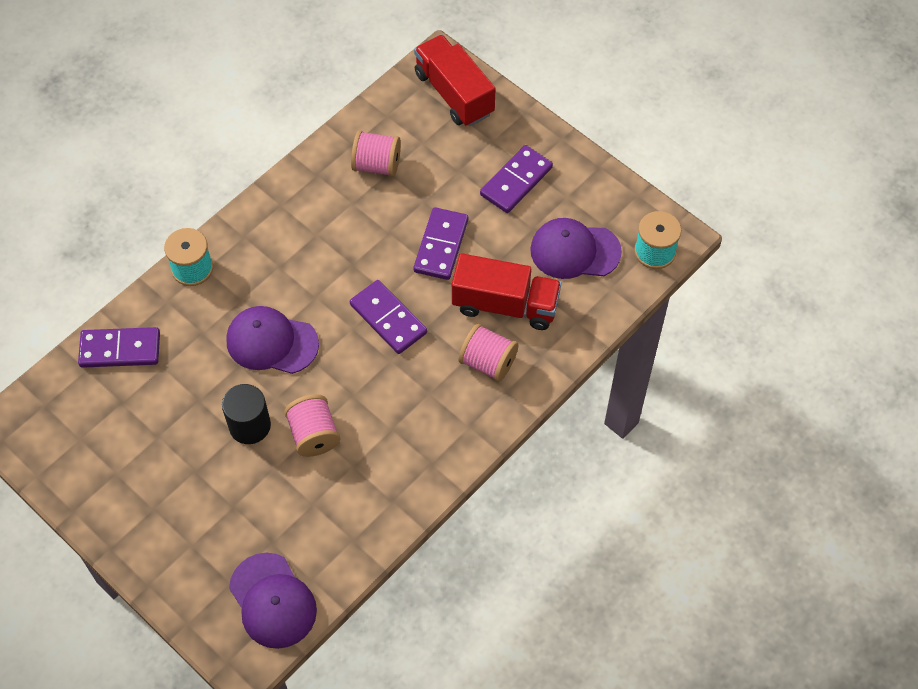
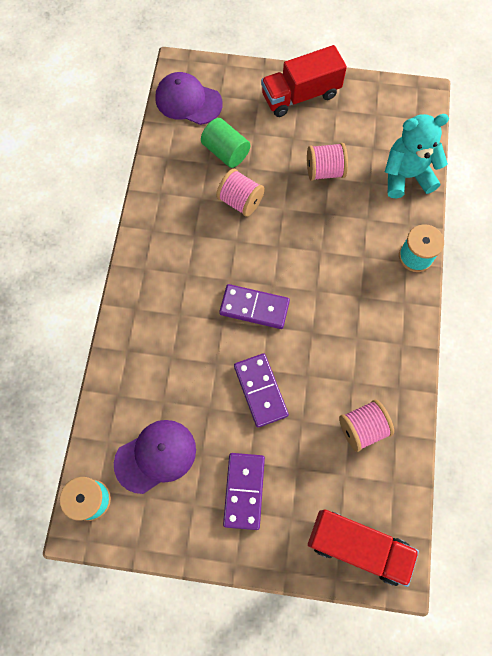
camera: 145 degrees right, 10 degrees up
purple domino [78,327,160,368] -> turquoise teddy bear [385,114,449,198]
black cylinder [222,384,271,444] -> none
purple cap [226,306,319,374] -> none
red truck [452,253,561,330] -> red truck moved to [261,45,347,117]
pink spool [459,324,518,382] -> pink spool moved to [307,143,348,181]
none -> green cylinder [201,118,250,168]

